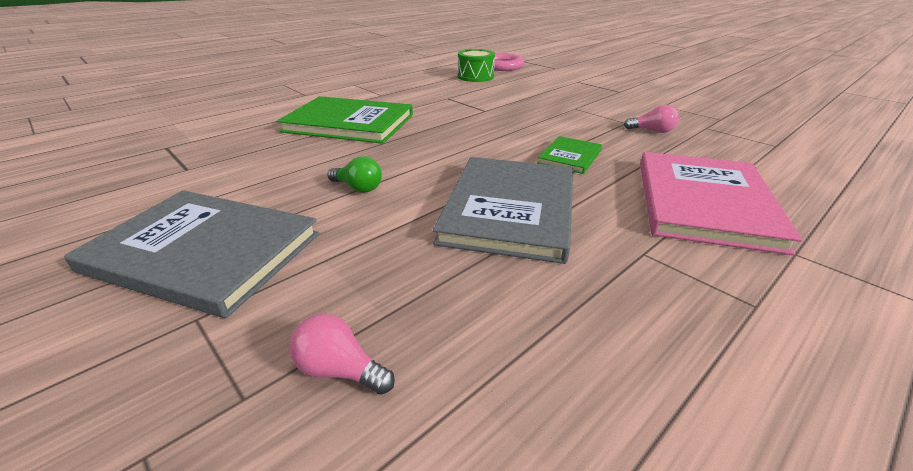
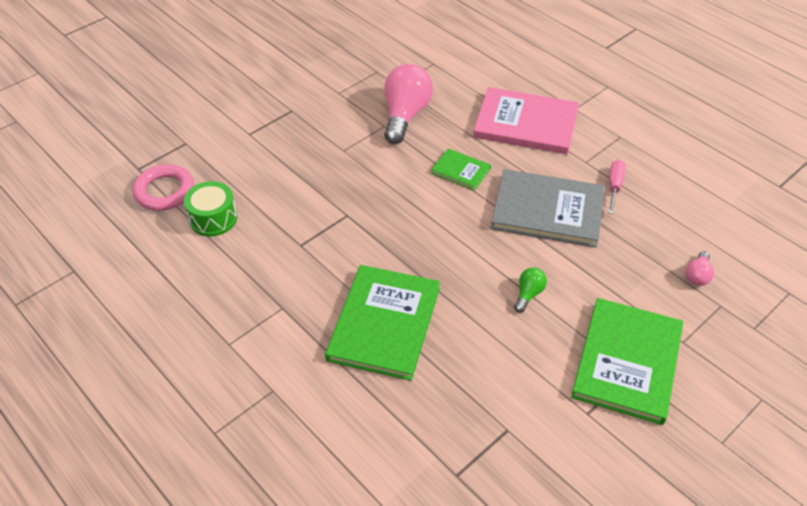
camera: 90 degrees left, 15 degrees up
grey book [64,190,320,318] -> green book [571,298,683,425]
pink light bulb [624,105,679,133] -> pink light bulb [384,64,433,144], size x2.15
none -> pink screwdriver [608,160,626,214]

